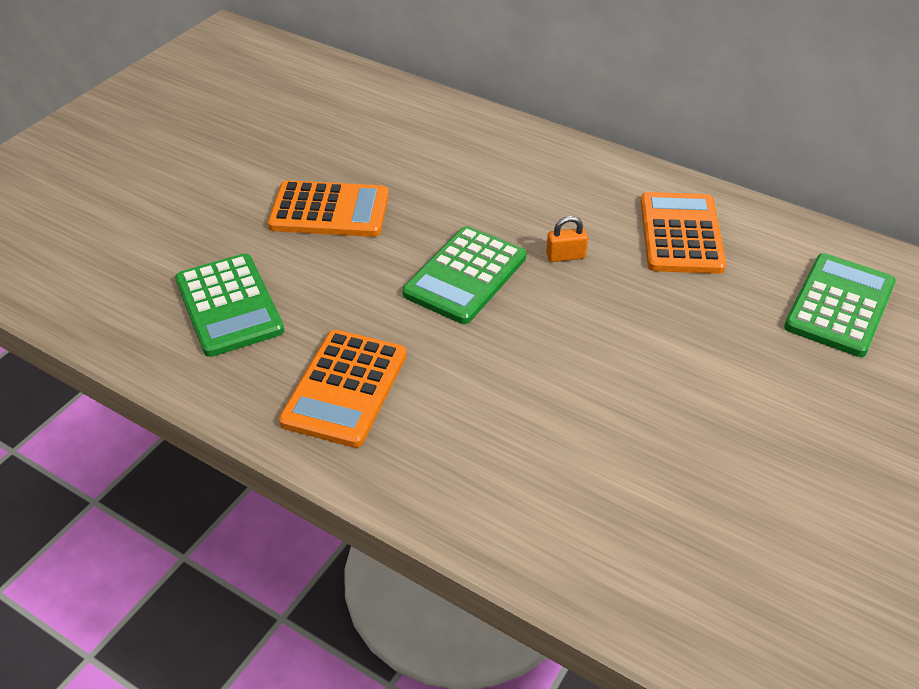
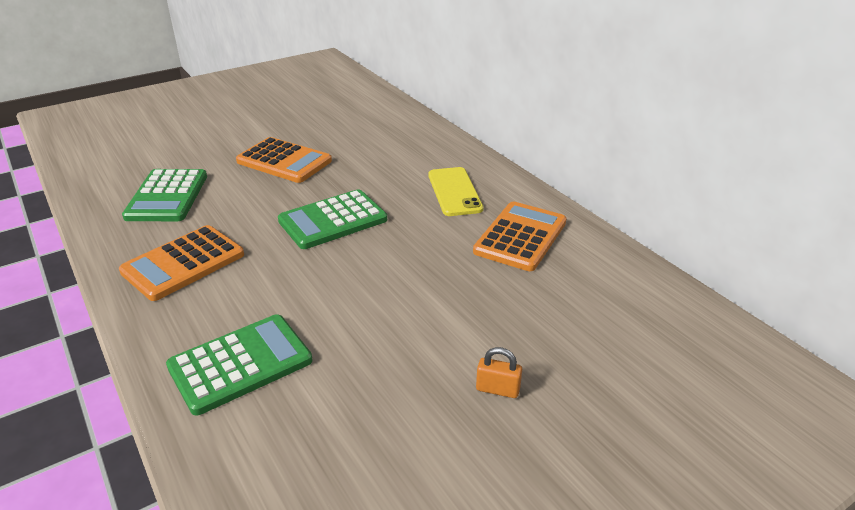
camera: 25 degrees right, 10 degrees down
orange padlock [546,216,588,262] -> orange padlock moved to [476,347,522,398]
green calculator [784,253,896,357] -> green calculator moved to [166,314,312,415]
none -> yellow phone [428,167,484,216]

